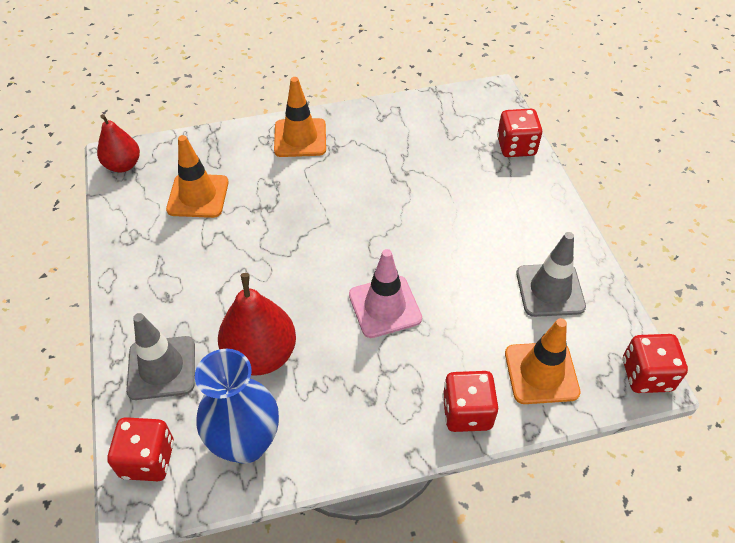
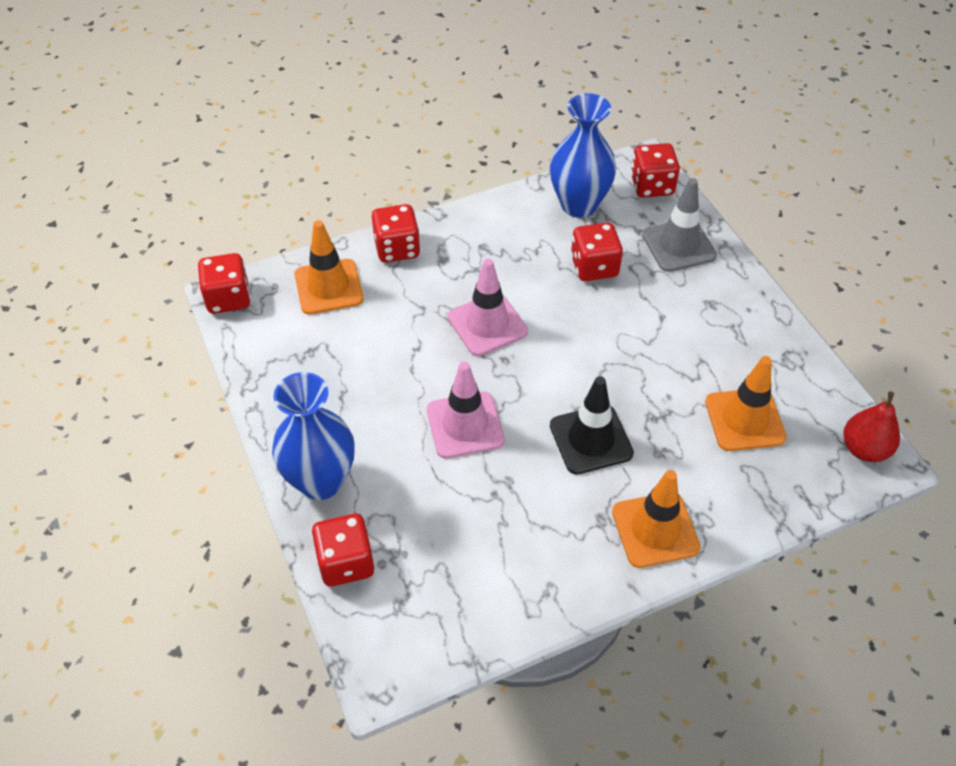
camera: 170 degrees right, 0 degrees up
red pear [218,273,296,376] -> red dice [571,222,623,281]
grey traffic cone [516,232,586,317] -> none
none -> blue vase [272,372,355,500]
none -> pink traffic cone [427,362,505,458]
none -> black traffic cone [550,376,634,475]

